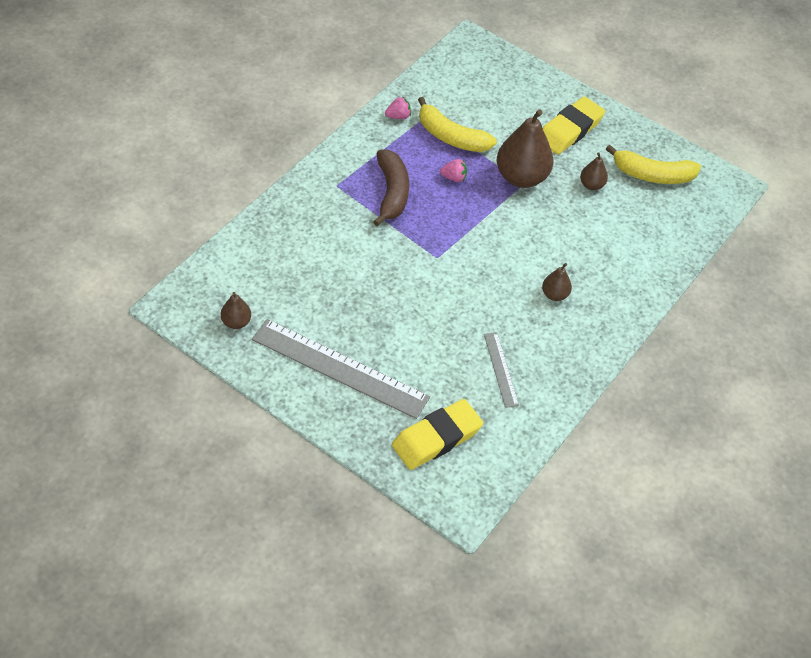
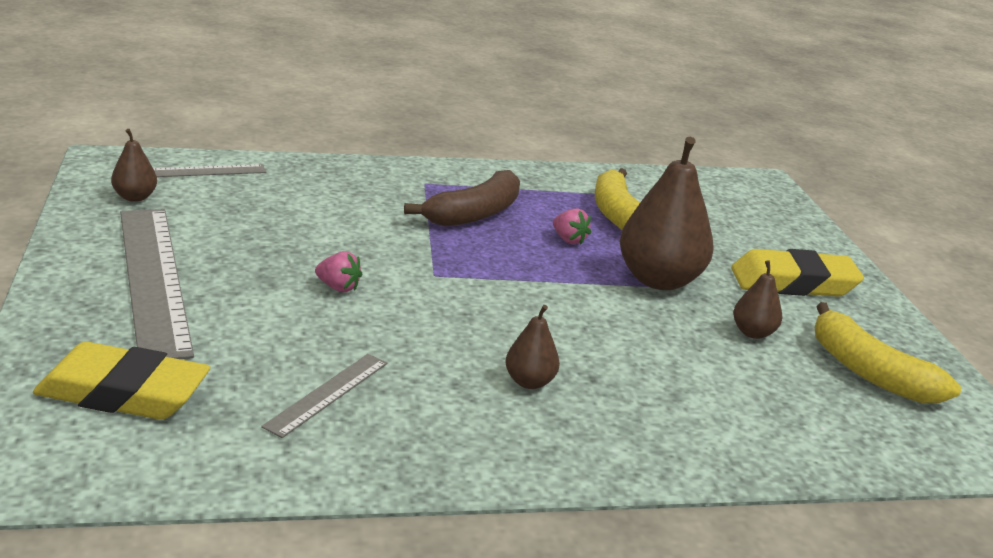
camera: 45 degrees right, 25 degrees down
pink strawberry [385,96,411,119] -> pink strawberry moved to [315,251,362,292]
none -> grey ruler [153,164,266,177]

